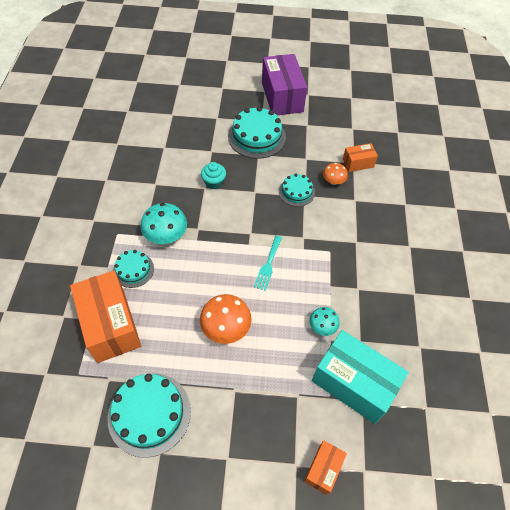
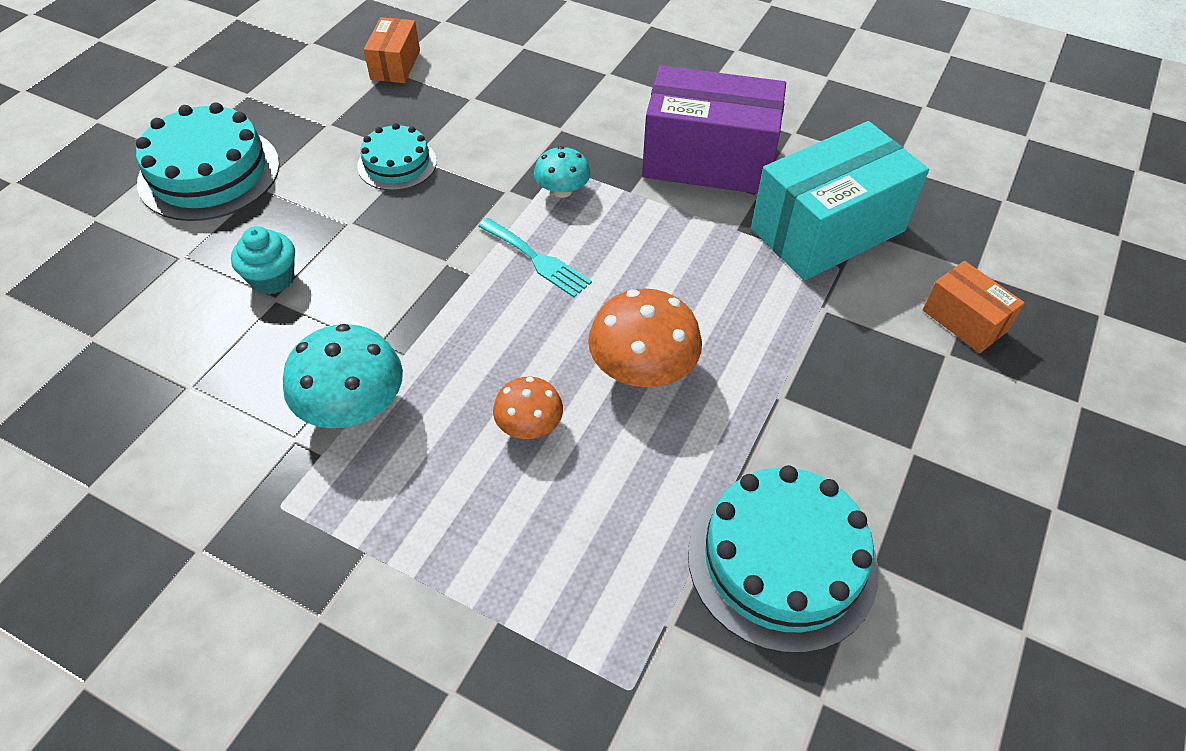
camera: 65 degrees left, 5 degrees down
orange box [70,270,141,363] -> none
turquoise cake [113,250,154,288] -> none
purple box [262,54,307,115] -> purple box moved to [642,65,786,194]
turquoise mushroom [309,307,340,336] -> turquoise mushroom moved to [534,146,591,198]
orange mushroom [323,163,348,185] -> orange mushroom moved to [493,377,563,439]

